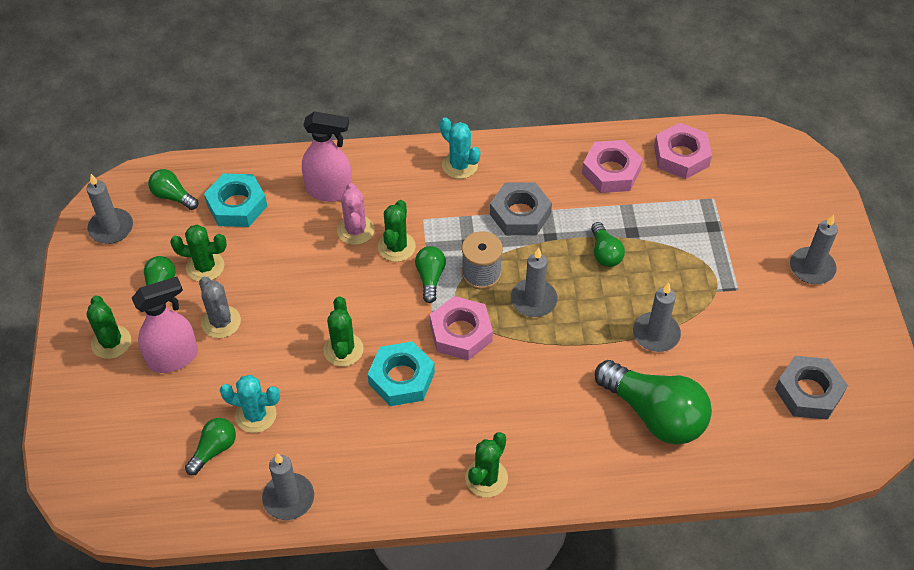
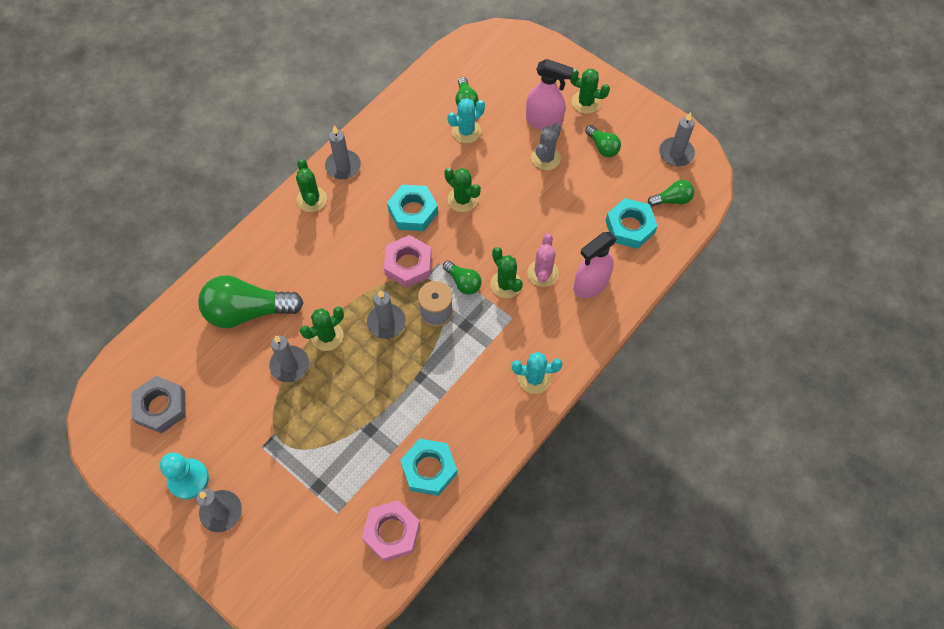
camera: 135 degrees right, 10 degrees up
pink spray bottle [132,277,198,373] -> pink spray bottle turned 90 degrees counterclockwise [526,59,574,130]
green cactus [170,225,227,282] -> green cactus moved to [300,306,344,351]
grey cactus [199,277,241,338] -> grey cactus turned 75 degrees counterclockwise [531,123,561,170]
grey candle [262,453,314,520] -> grey candle moved to [325,126,361,179]
pink cactus [337,183,374,245] -> pink cactus turned 60 degrees clockwise [527,234,559,287]
grey nut [490,182,552,236] -> none
pink nut [582,140,643,193] -> turquoise nut [400,438,457,496]
green light bulb [591,222,625,267] -> none
none -> turquoise pawn [160,453,209,499]

